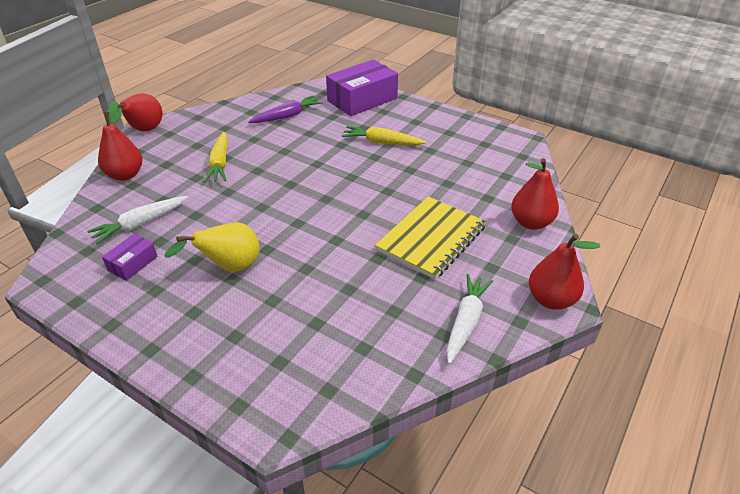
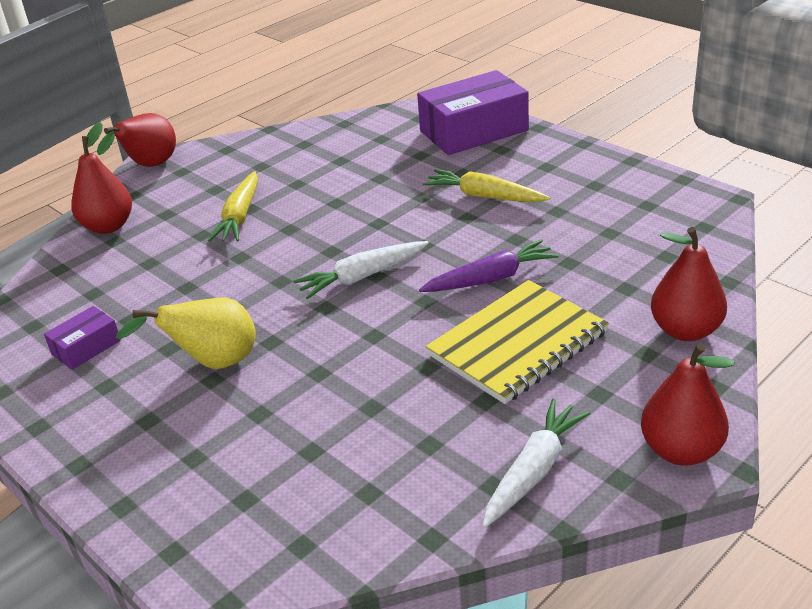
camera: 15 degrees right, 5 degrees down
white carrot [87,196,188,244] -> white carrot moved to [293,241,428,299]
purple carrot [248,95,323,123] -> purple carrot moved to [419,239,559,292]

